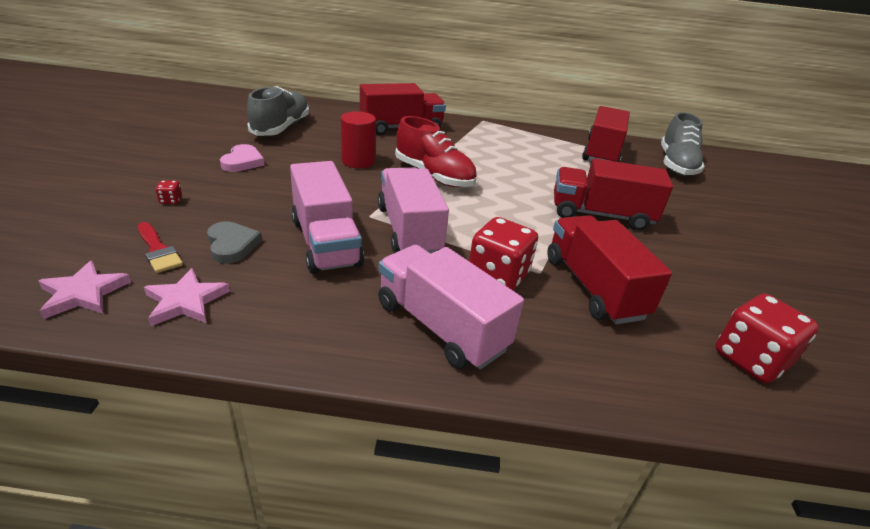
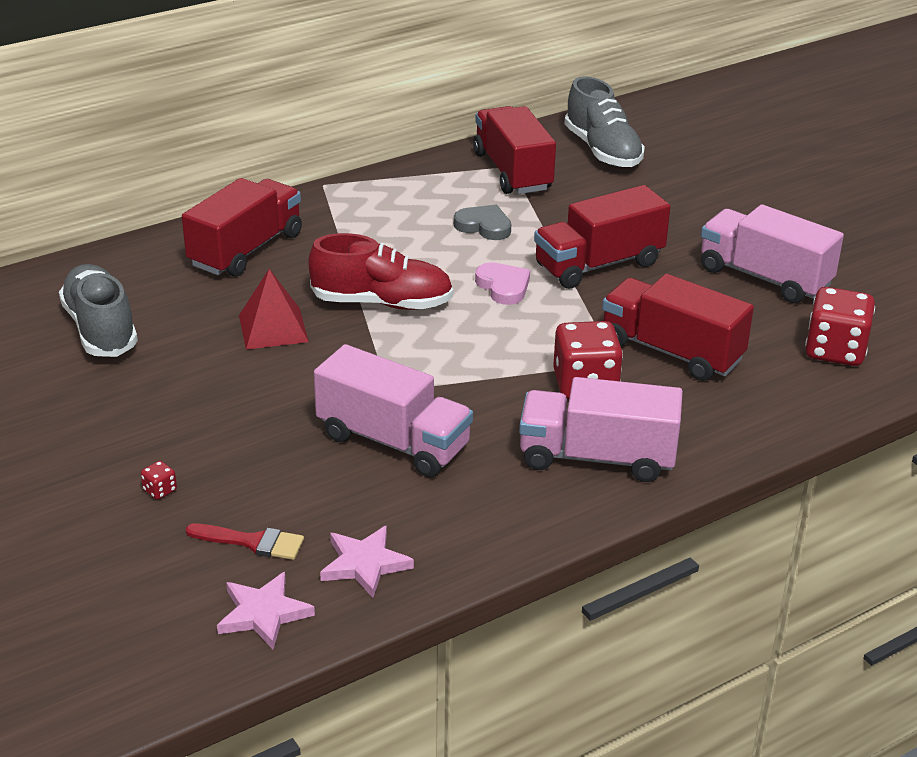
camera: 35 degrees left, 0 degrees up
grey heart [207,221,262,264] -> grey heart moved to [454,205,511,240]
pink heart [220,144,264,172] -> pink heart moved to [475,262,530,305]
red cylinder [341,111,376,168] -> red pyramid [239,269,309,350]
pink truck [378,167,449,253] -> pink truck moved to [701,204,844,303]

